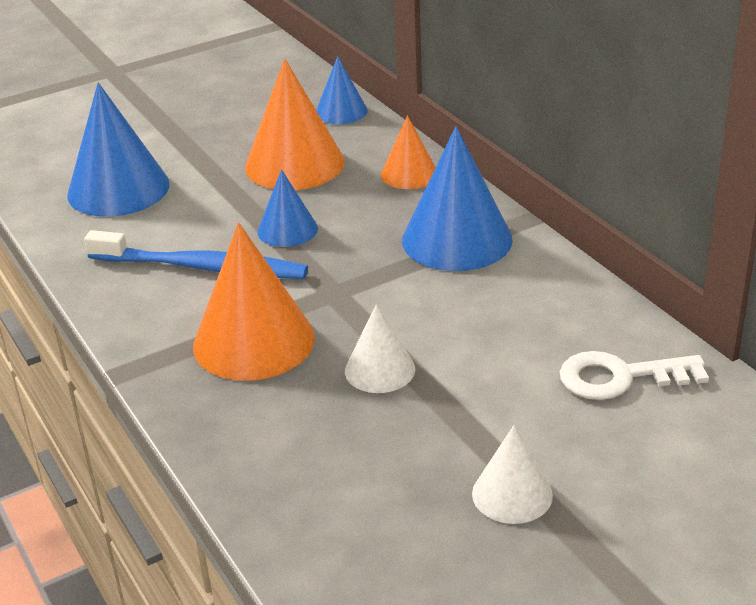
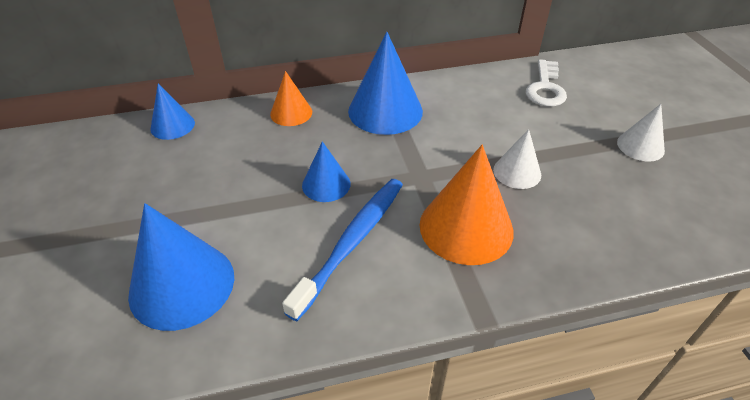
camera: 75 degrees left, 10 degrees up
orange cone [245,58,345,190] -> none

